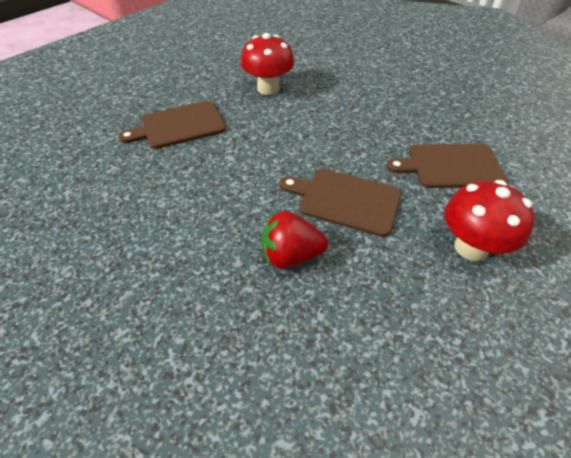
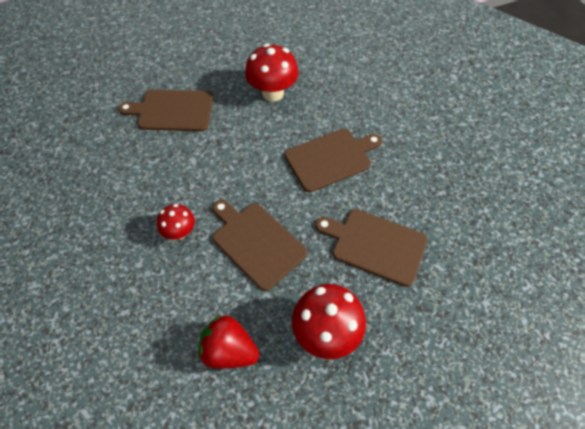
camera: 25 degrees right, 10 degrees up
red strawberry [262,211,328,269] -> red strawberry moved to [198,315,259,369]
none -> red mushroom [157,204,195,240]
none -> brown cutting board [284,129,382,192]

